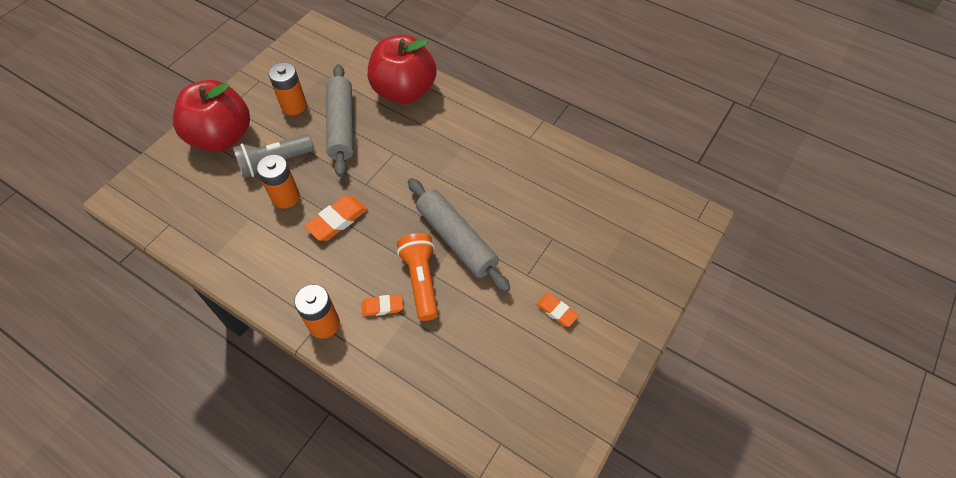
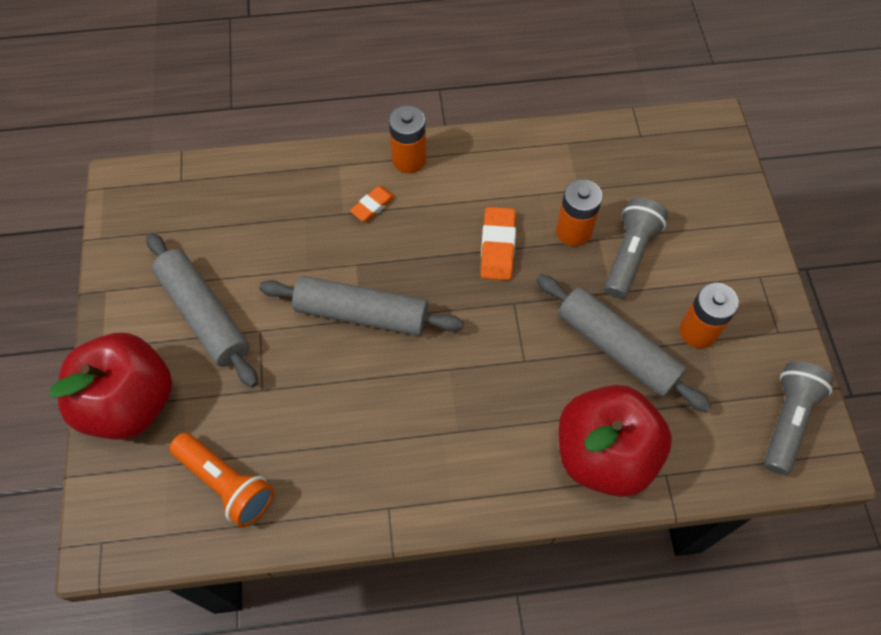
camera: 140 degrees right, 5 degrees up
red apple [173,80,250,151] -> red apple moved to [49,333,172,440]
orange flashlight [397,233,438,321] -> orange flashlight moved to [169,432,274,527]
orange eraser [536,294,579,327] -> grey rolling pin [146,233,258,387]
none -> grey flashlight [764,361,834,475]

